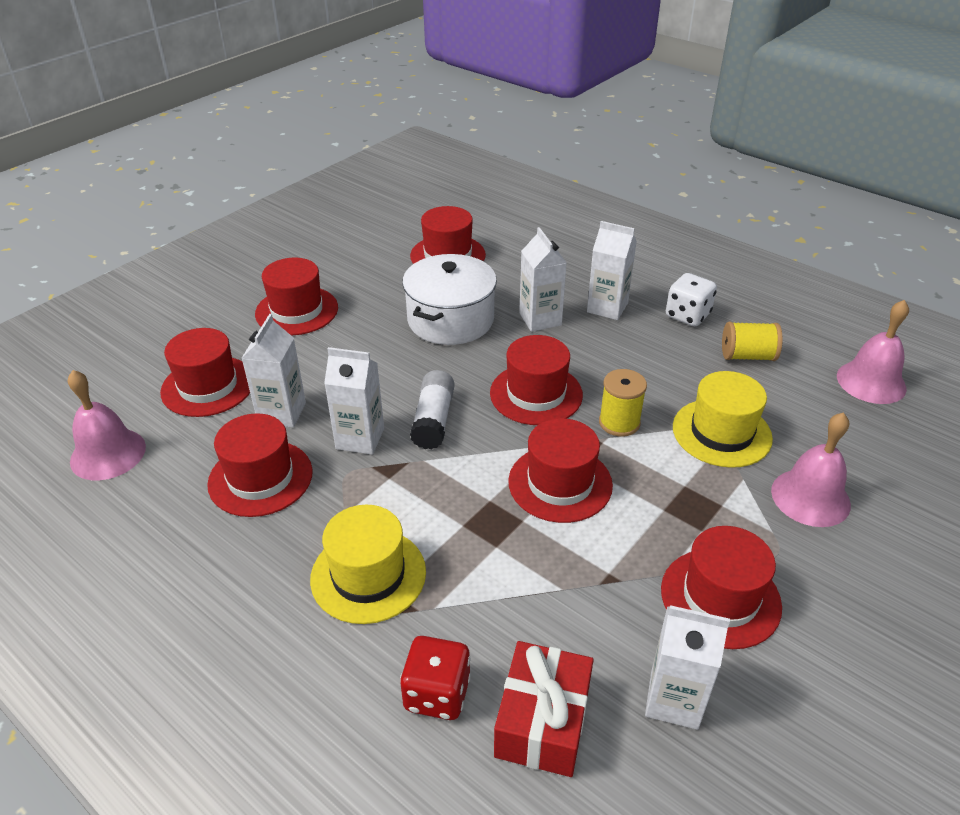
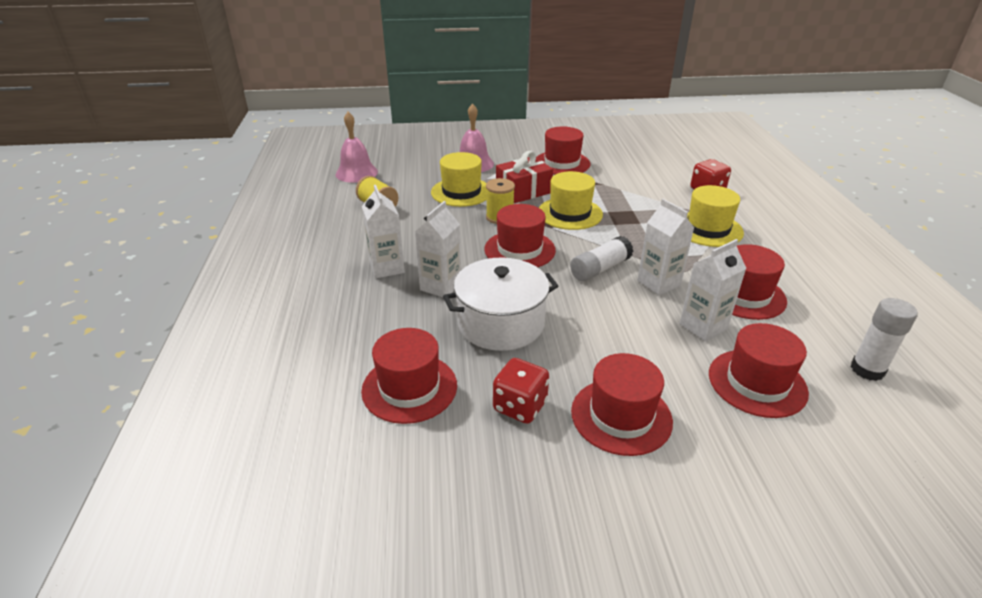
camera: 135 degrees left, 5 degrees down
pink bell [68,370,146,480] -> white glue stick [851,298,918,381]
red gift [494,641,593,777] -> red gift moved to [496,151,553,203]
red hat [508,418,613,523] -> yellow hat [539,171,603,230]
white carton [645,605,730,730] -> none
white dice [666,273,717,326] -> none
none -> red dice [493,358,549,424]

